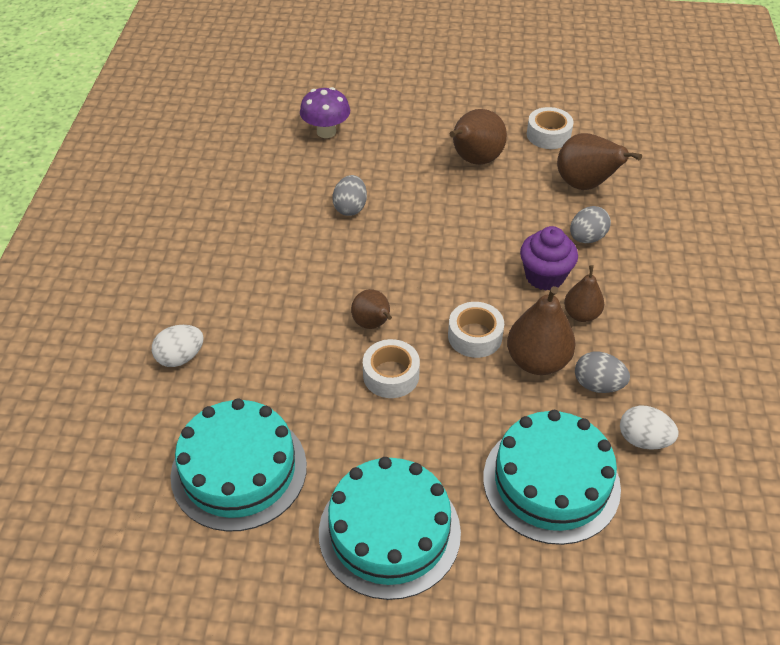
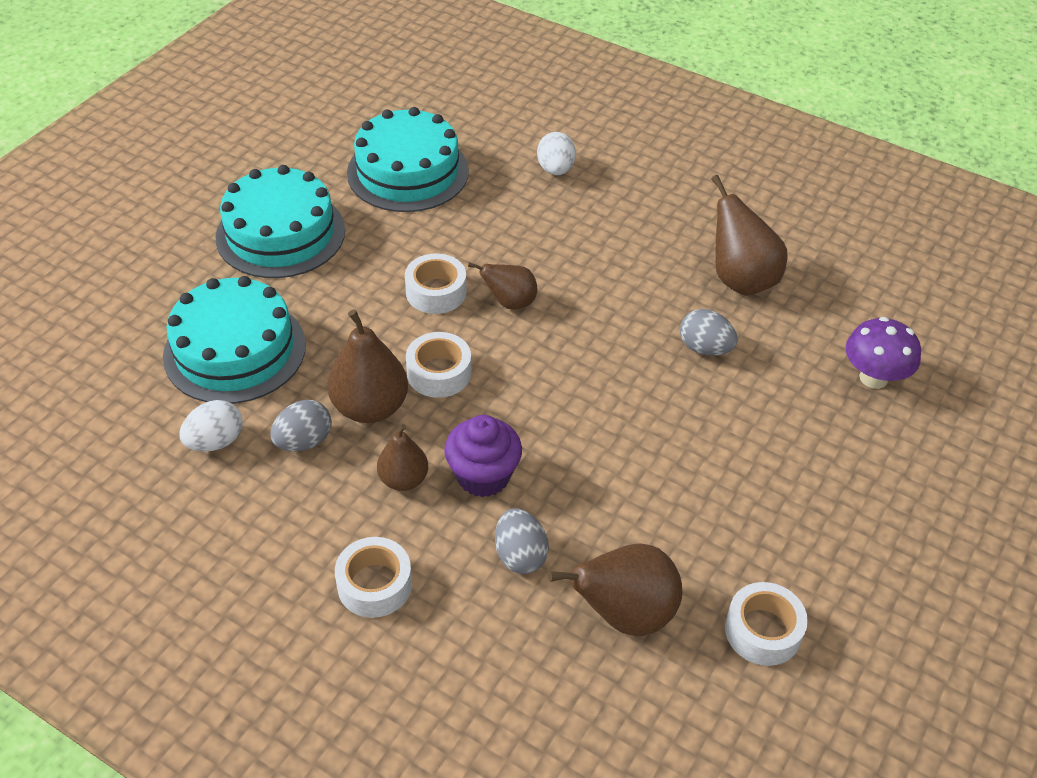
camera: 115 degrees right, 0 degrees up
brown pear [450,109,507,165] -> brown pear moved to [711,175,788,296]
none -> white tape [335,537,412,618]

